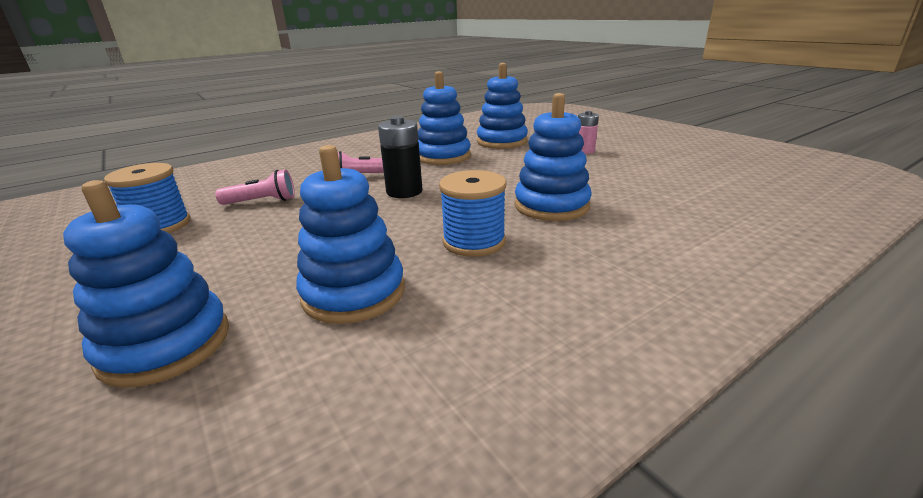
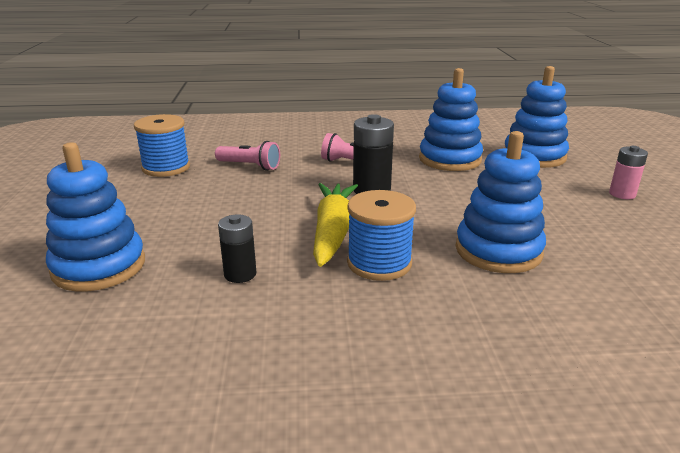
camera: 30 degrees right, 0 degrees up
blue stacking toy [296,145,405,324] -> black battery [218,214,256,283]
none -> yellow carrot [313,183,358,267]

